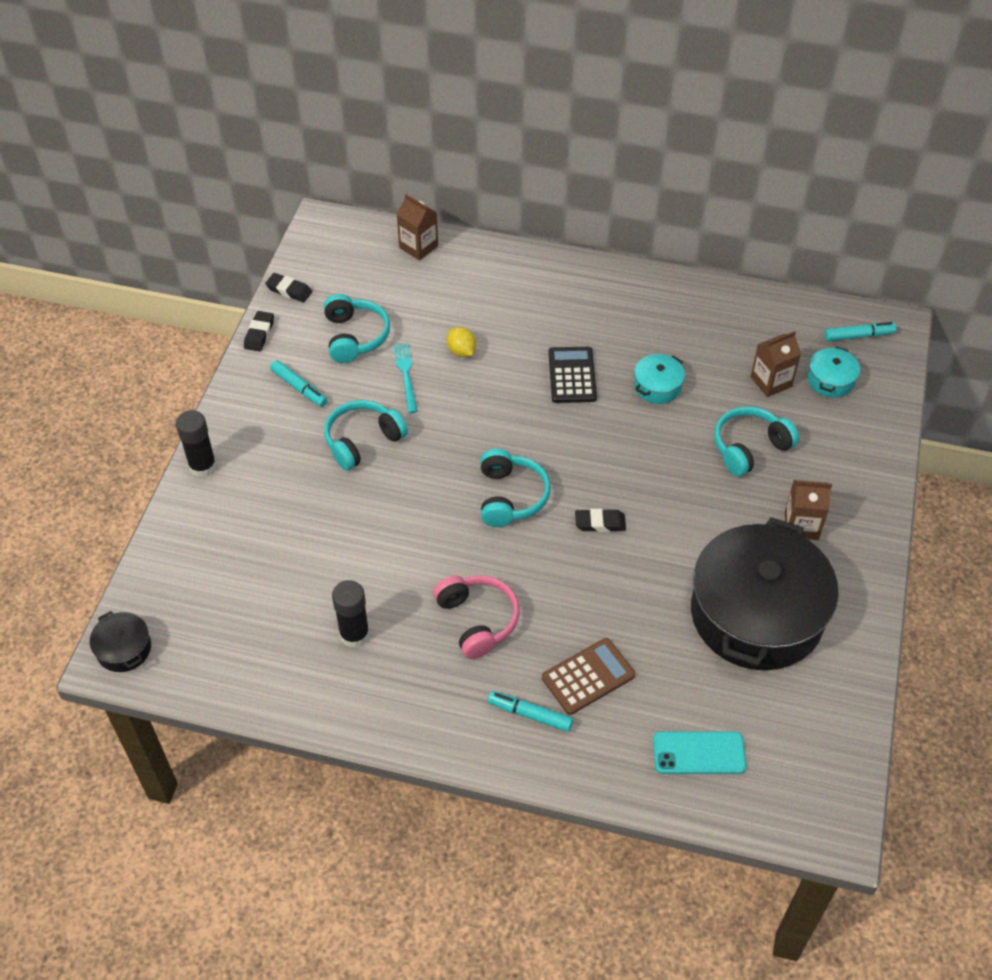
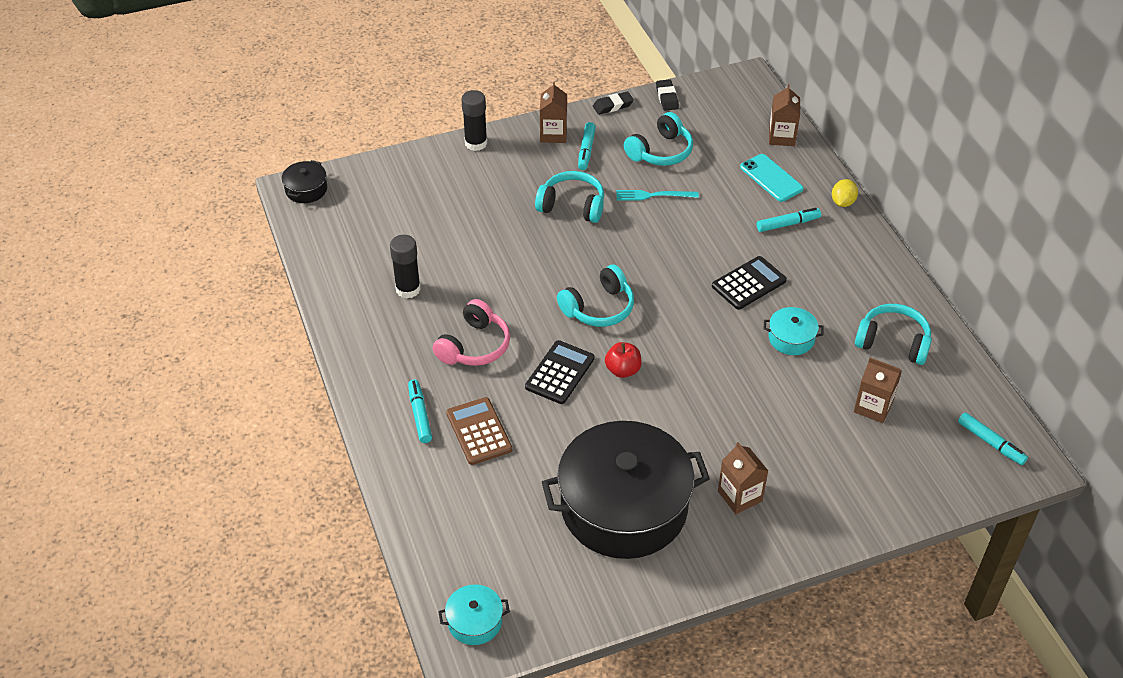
camera: 55 degrees right, 5 degrees down
turquoise fork [393,343,418,413] -> turquoise fork turned 135 degrees counterclockwise [616,190,699,201]
yellow lemon [446,327,476,357] -> yellow lemon moved to [832,179,858,207]
brown calculator [542,638,635,715] -> brown calculator turned 135 degrees counterclockwise [446,397,512,465]
black eraser [575,509,626,532] -> red apple [605,342,642,378]
turquoise phone [653,732,746,774] -> turquoise phone moved to [740,154,804,202]
turquoise headphones [714,406,799,476] -> turquoise headphones moved to [855,304,932,365]
turquoise pot [807,347,860,398] -> turquoise pot moved to [438,584,510,645]
none -> black calculator [525,340,594,404]
none -> brown carton [540,81,567,143]
none -> turquoise marker [757,208,821,232]

